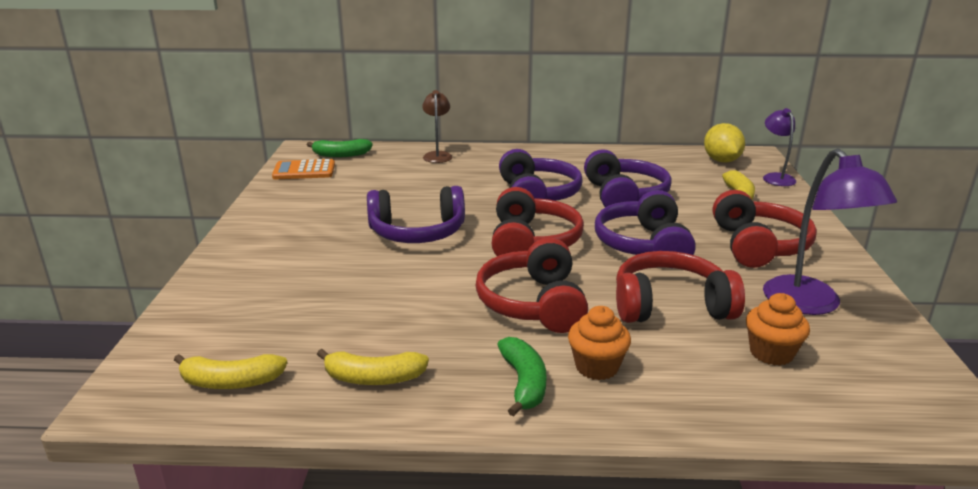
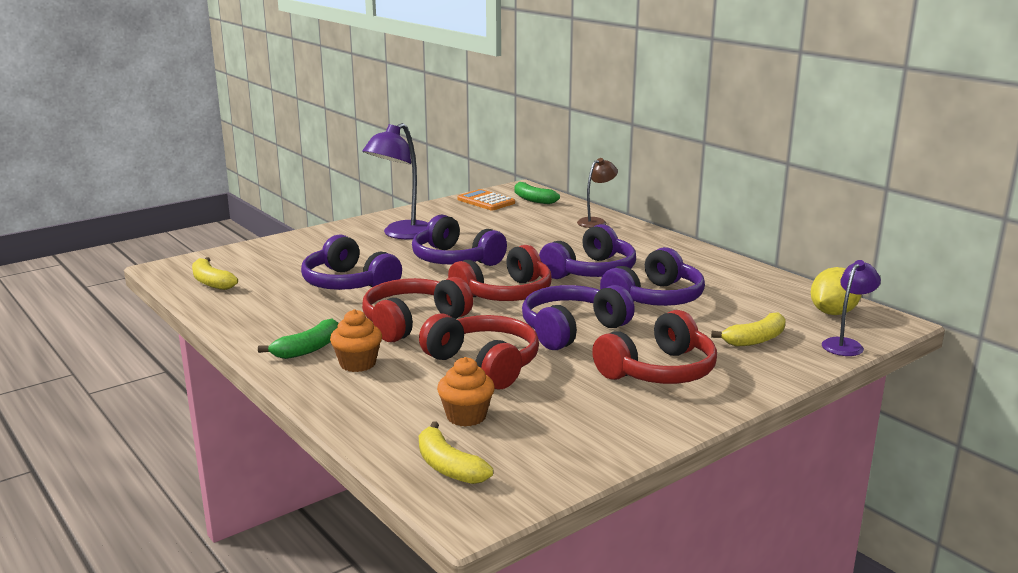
camera: 50 degrees right, 5 degrees down
yellow banana [317,349,429,385] -> yellow banana moved to [419,421,493,484]
purple lamp [763,148,897,315] -> purple lamp moved to [362,123,428,239]
none -> purple headphones [301,234,402,290]

